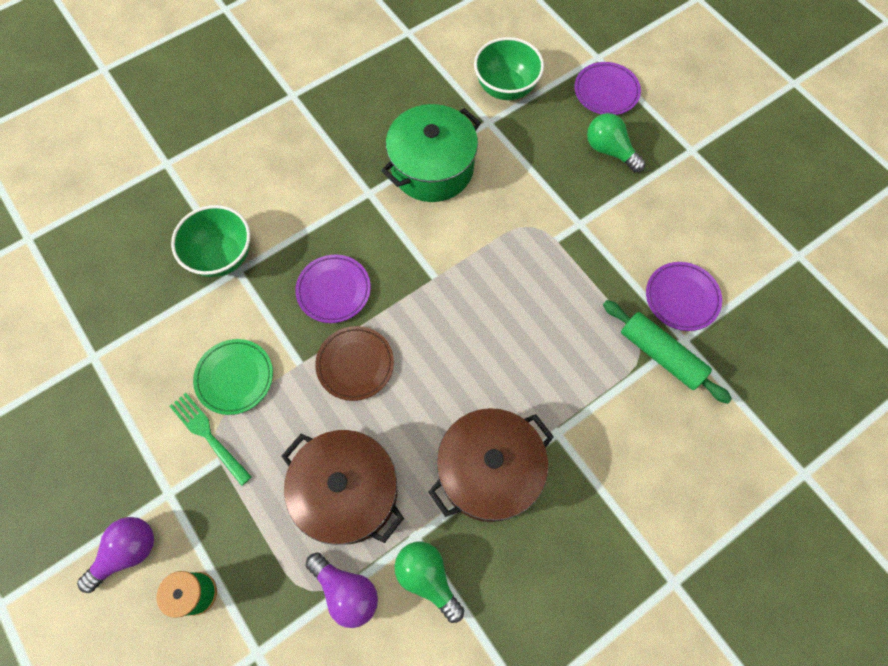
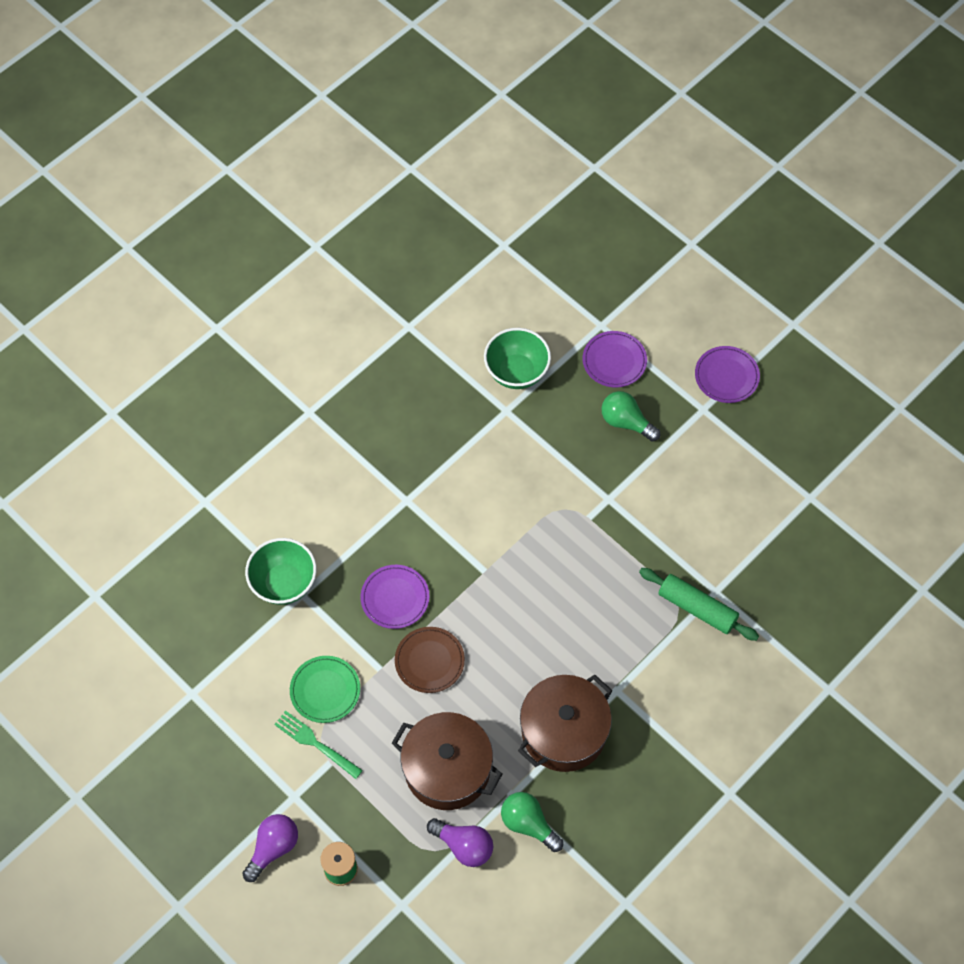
camera: 10 degrees left, 5 degrees down
green pot [381,104,481,202] -> none
purple plate [646,262,722,331] -> purple plate moved to [695,346,760,403]

